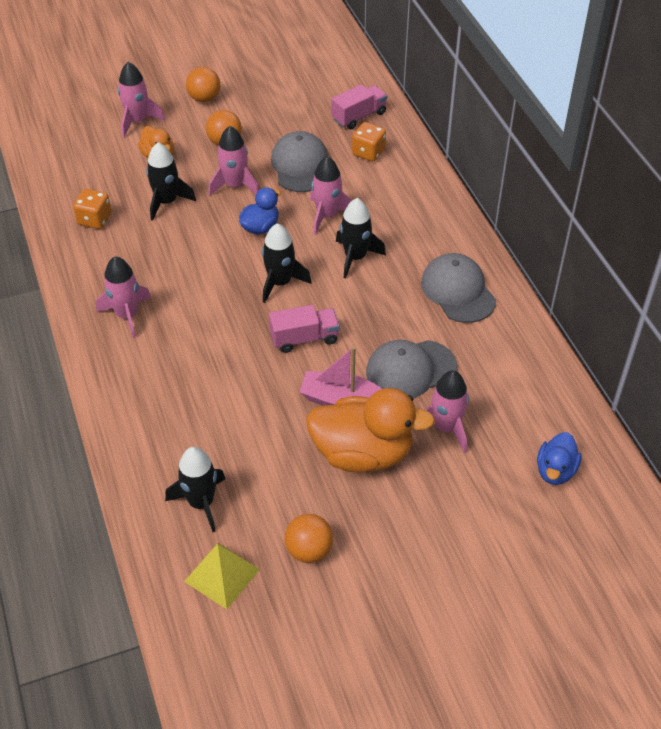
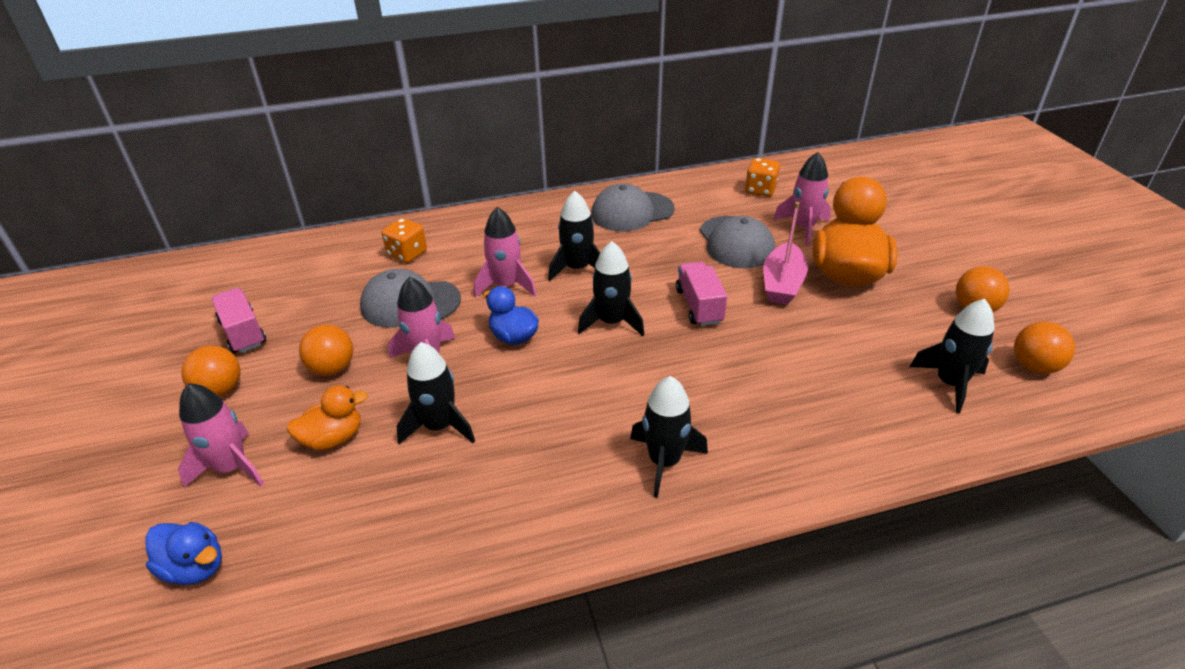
camera: 85 degrees left, 10 degrees down
orange dice [73,189,111,229] -> orange dice moved to [745,158,780,197]
pink rocket [96,256,152,339] -> black rocket [630,376,708,498]
yellow pyramid [184,543,260,609] -> orange ball [1014,322,1075,374]
pink truck [331,84,387,129] -> pink truck moved to [212,288,266,353]
blue duck [537,432,581,485] -> blue duck moved to [146,522,222,585]

